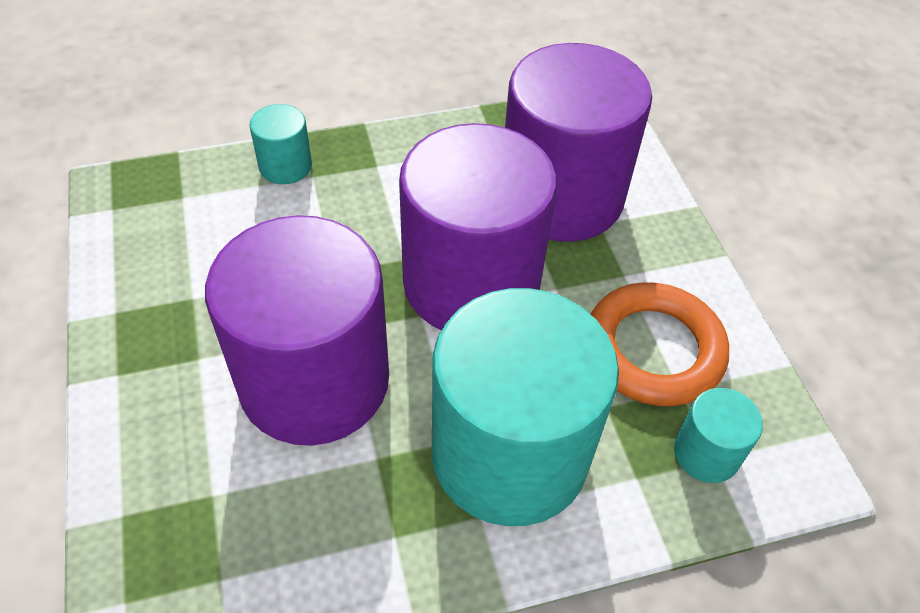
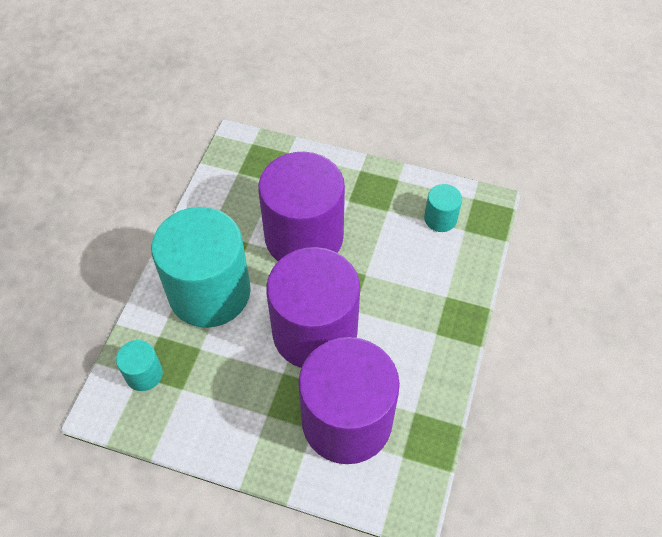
camera: 125 degrees right, 5 degrees up
turquoise cylinder [249,104,312,184] -> turquoise cylinder moved to [424,184,462,232]
orange ring [591,282,729,406] -> none

